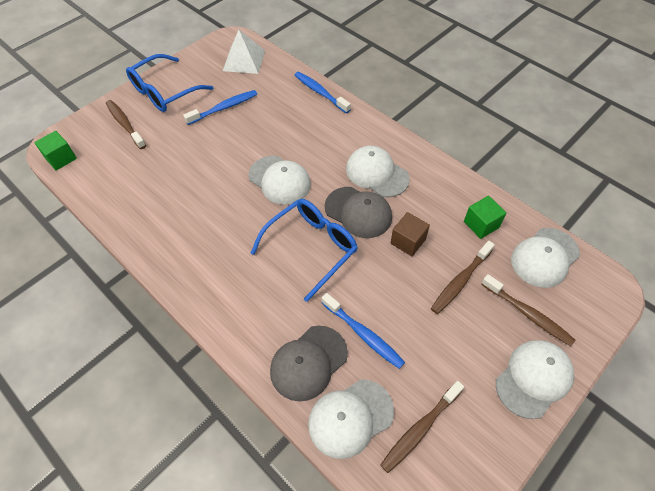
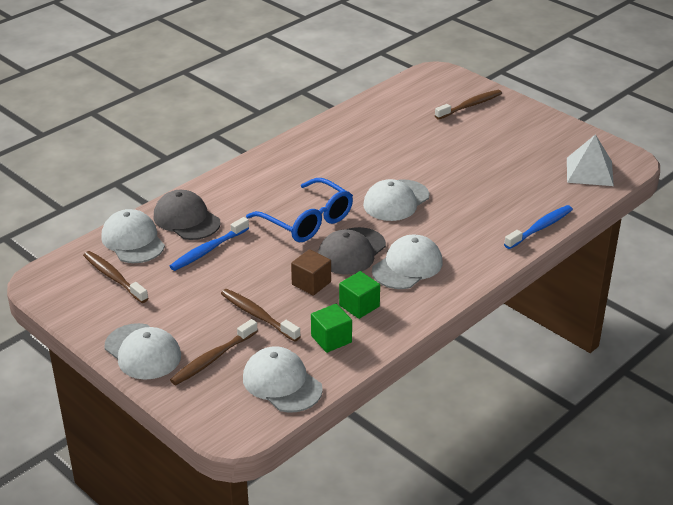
camera: 90 degrees right, 20 degrees down
green cube [34,131,77,170] -> green cube moved to [339,271,380,319]
blue glasses [126,54,213,112] -> none
blue toothbrush [183,90,257,125] -> none

